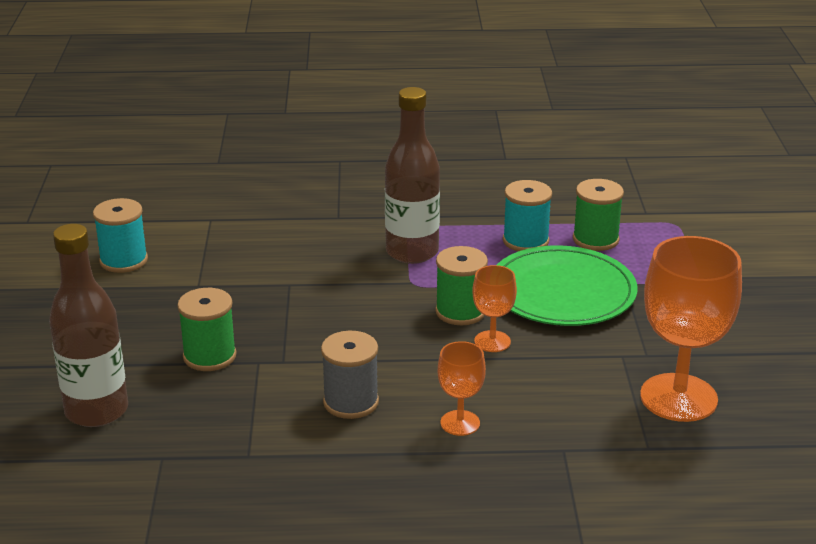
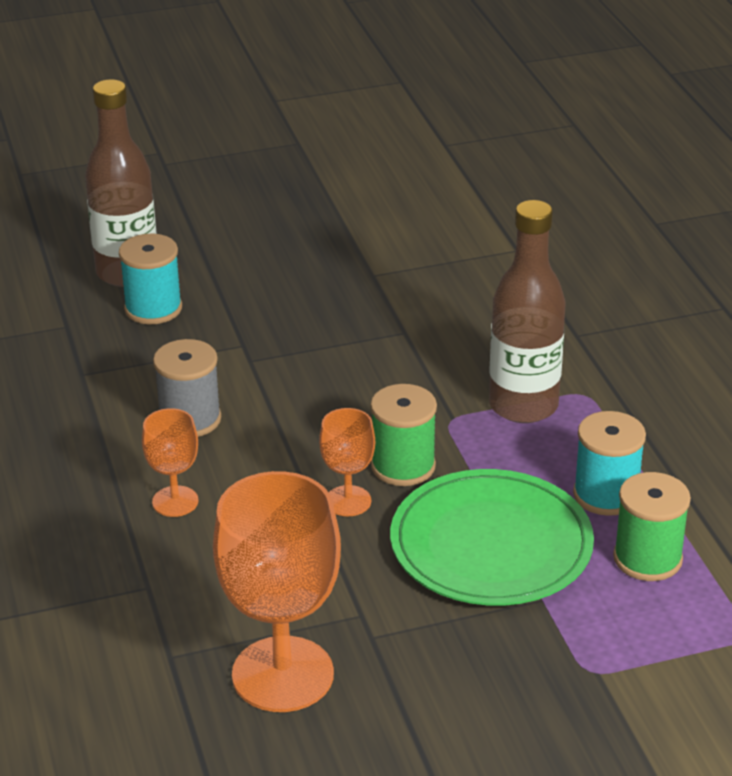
camera: 75 degrees right, 5 degrees up
turquoise spool [93,198,148,273] -> turquoise spool moved to [119,234,182,324]
green spool [177,288,237,371] -> none

